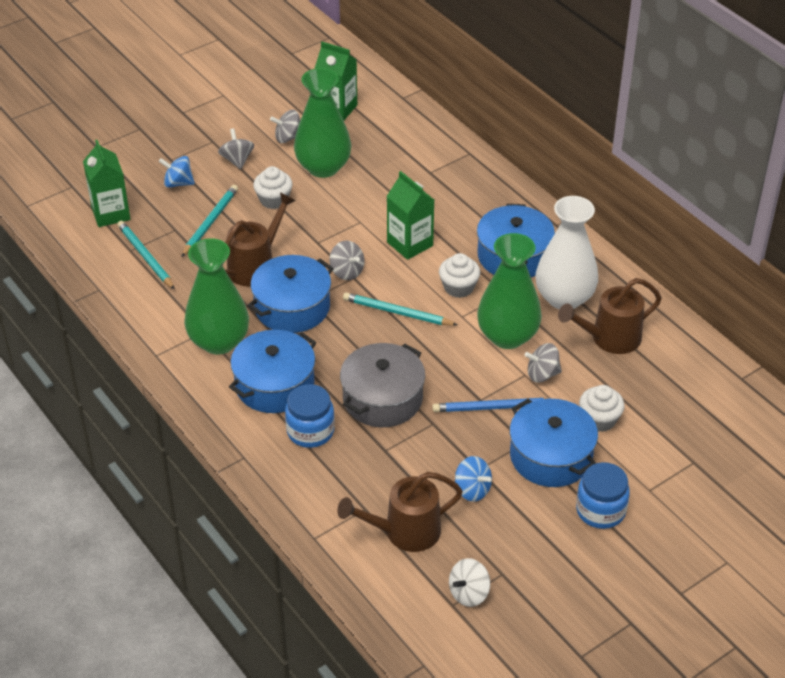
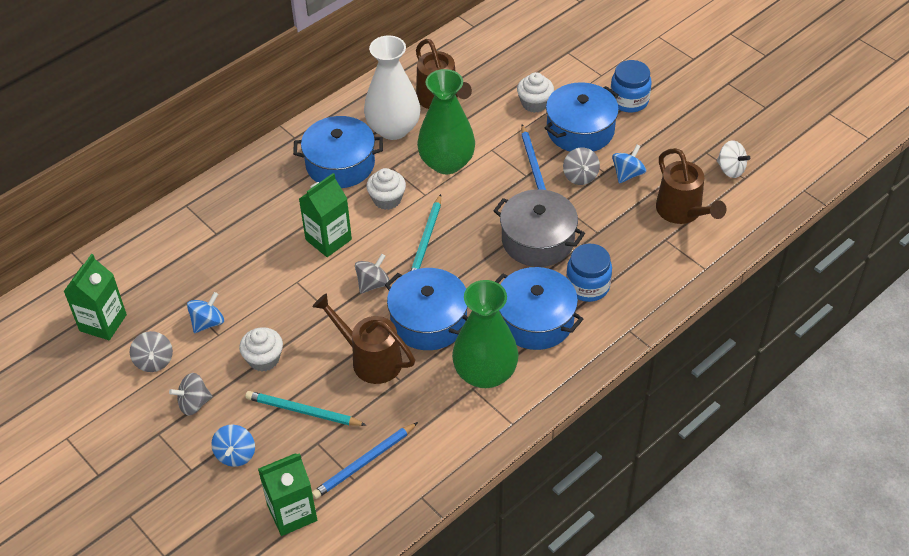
camera: 95 degrees left, 5 degrees up
turquoise pencil [117,221,175,290] -> blue pencil [312,422,418,499]
green vase [294,68,351,178] -> blue spinning top [187,292,224,333]
grey spinning top [525,343,562,383] -> grey spinning top moved to [563,147,600,185]

